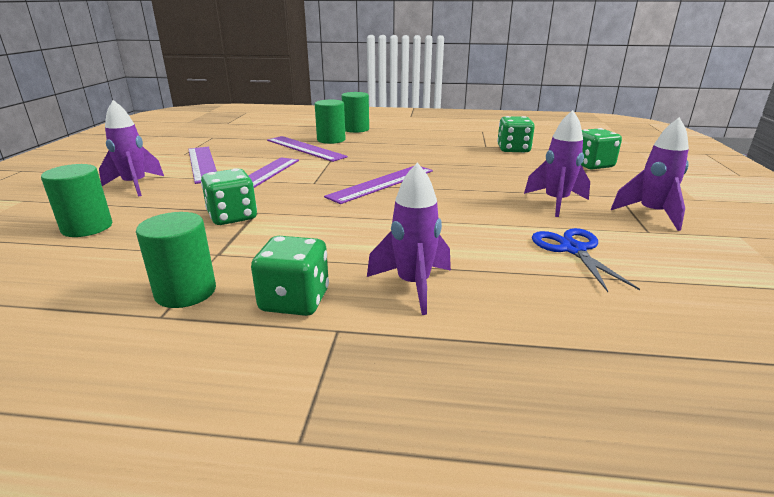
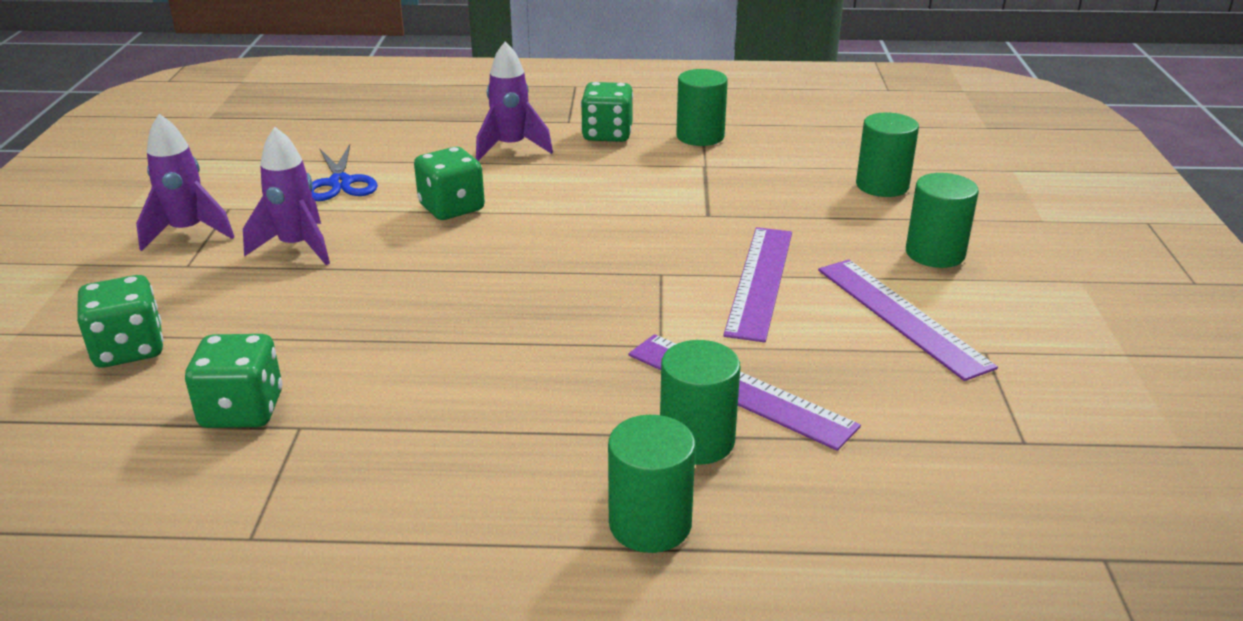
camera: 175 degrees right, 5 degrees up
purple rocket [99,100,164,197] -> green cylinder [906,173,979,268]
green dice [201,168,257,225] -> green dice moved to [414,147,485,220]
purple ruler [324,166,433,204] -> none

